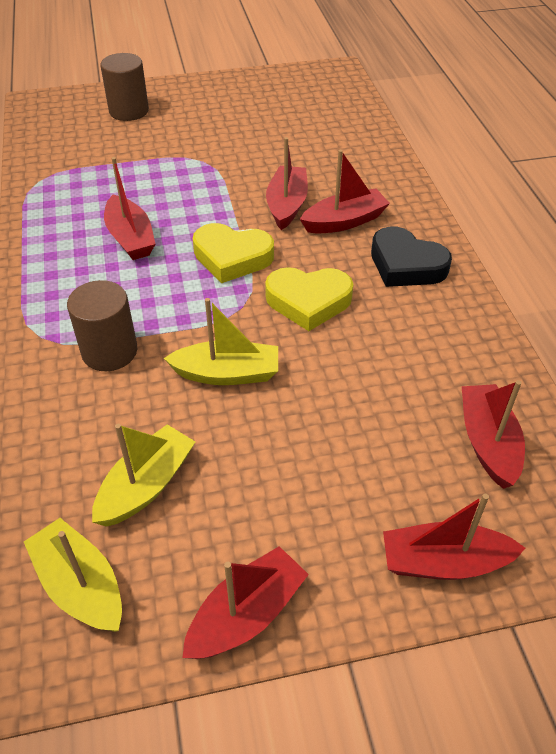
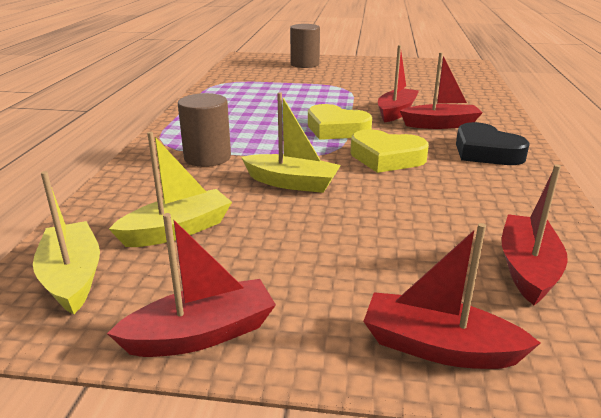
camera: 20 degrees right, 20 degrees down
red boat [104,157,156,260] -> none

